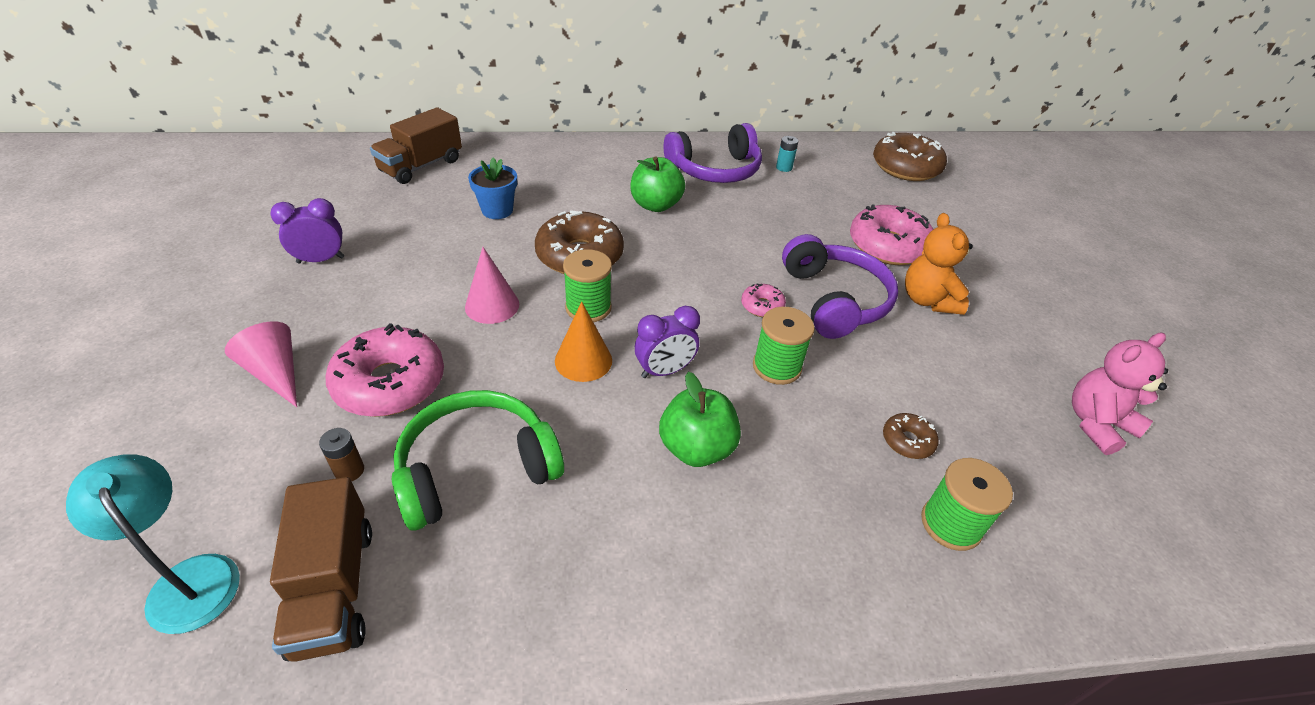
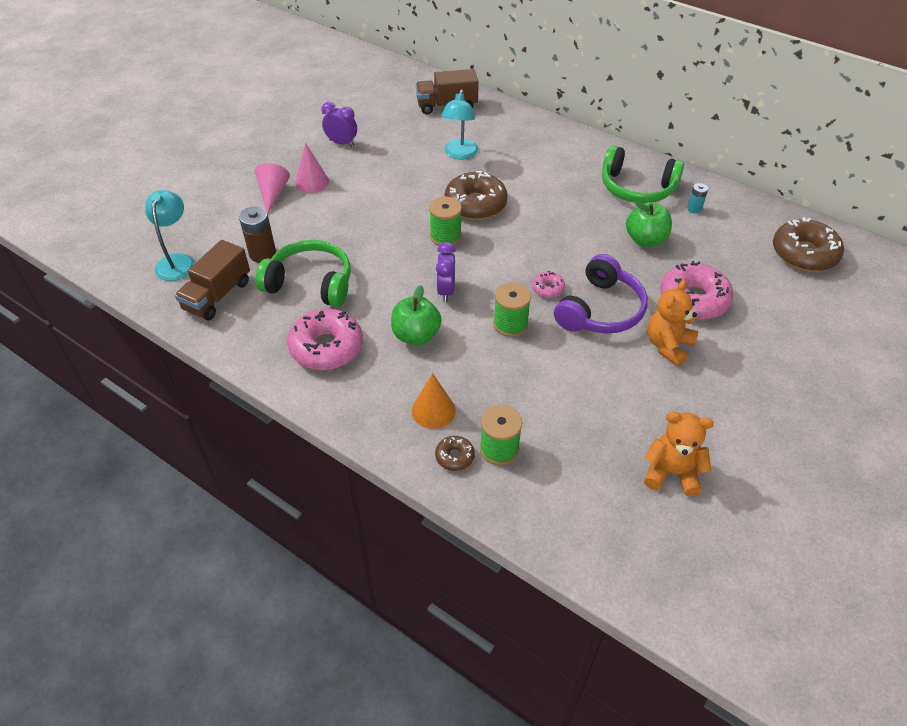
camera: 45 degrees right, 5 degrees up
brown battery [319,428,364,481] -> brown battery [239,206,276,263], size x1.76
pink donut [326,323,444,417] -> pink donut moved to [287,309,363,370]
pink cone [465,247,519,324] -> pink cone moved to [295,143,329,193]
blue flower pot [468,157,517,219] -> turquoise lamp [441,90,478,160]
orange cone [555,301,612,382] -> orange cone moved to [412,373,456,429]
green apple [631,157,685,212] -> green apple moved to [626,201,672,247]
purple clock [635,306,700,378] -> purple clock turned 75 degrees clockwise [436,242,456,302]
purple headphones [664,123,762,183] -> green headphones [602,145,684,203]
brown donut [883,413,939,459] -> brown donut moved to [435,436,475,471]
pink teddy bear [1072,332,1168,455] -> orange teddy bear [644,412,714,496]

